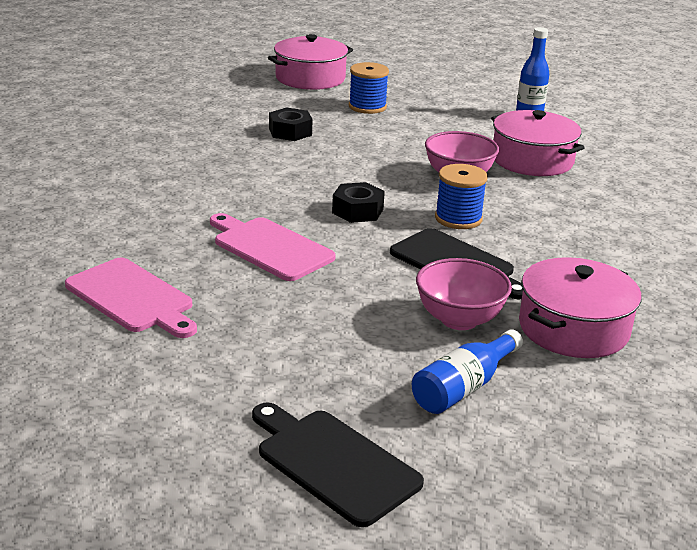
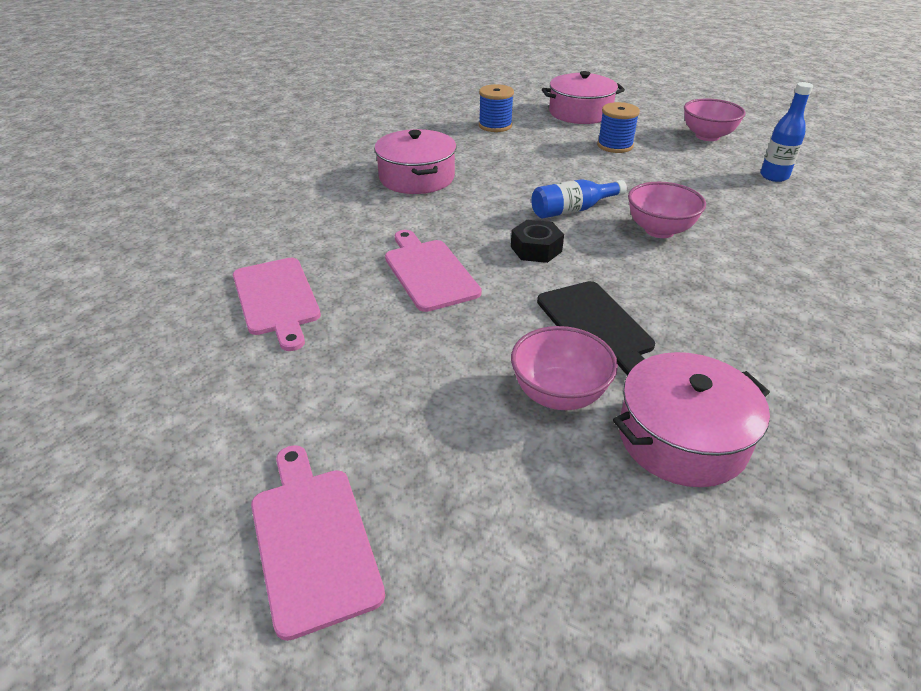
camera: 25 degrees right, 10 degrees up
black cutting board [252,402,424,527] -> pink cutting board [251,445,385,641]
black nut [269,107,312,141] -> none
blue bottle [412,329,523,414] -> blue bottle moved to [531,179,627,219]
blue spool [435,164,488,229] -> blue spool moved to [479,84,514,132]
pink pot [491,110,585,176] -> pink pot moved to [374,129,456,194]
none -> pink bowl [684,99,746,141]

